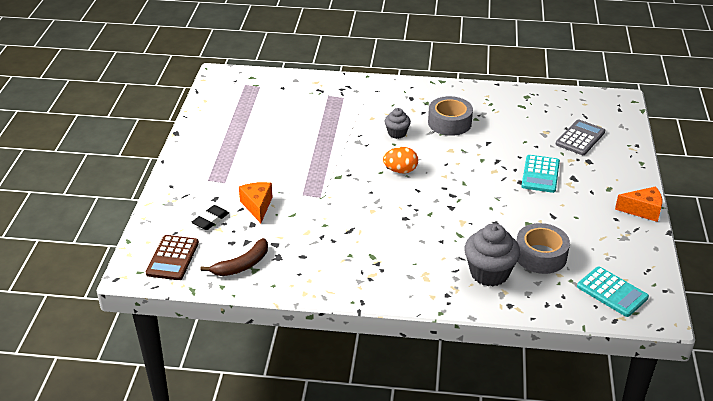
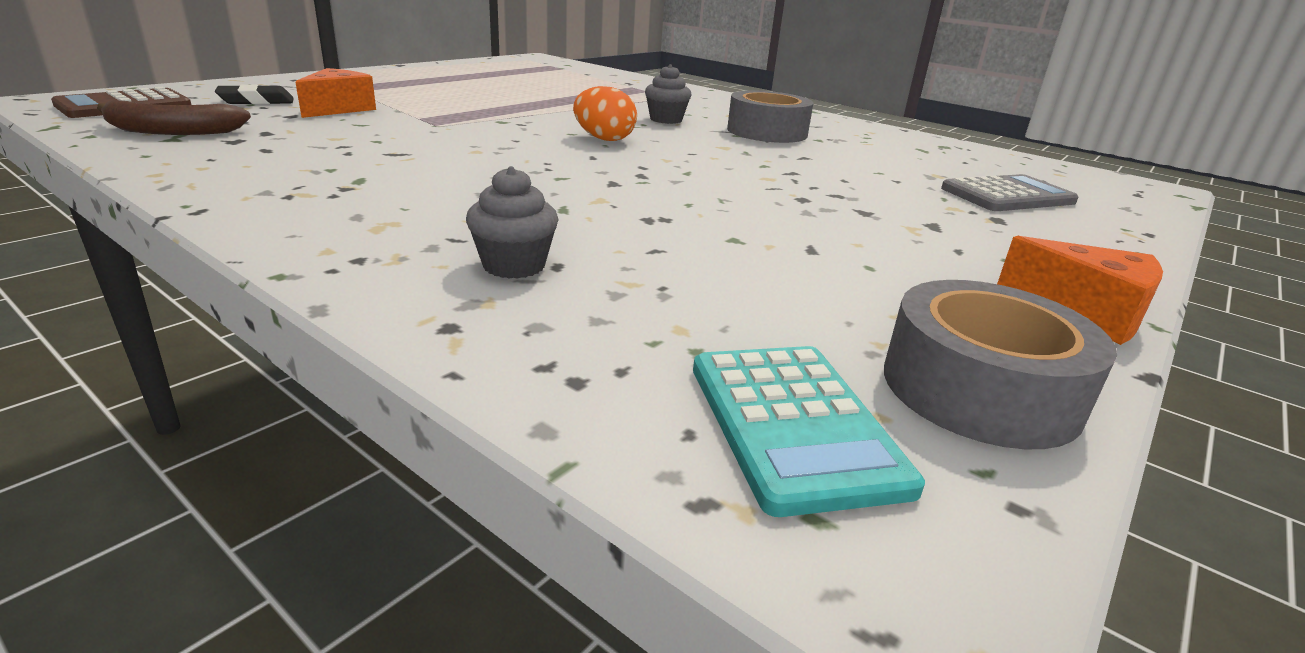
camera: 30 degrees right, 10 degrees down
grey cupcake [464,223,520,287] -> grey cupcake [466,166,559,279], size x0.57
grey tape [516,223,570,274] -> grey tape moved to [884,280,1117,449]
turquoise calculator [521,155,560,193] -> none

